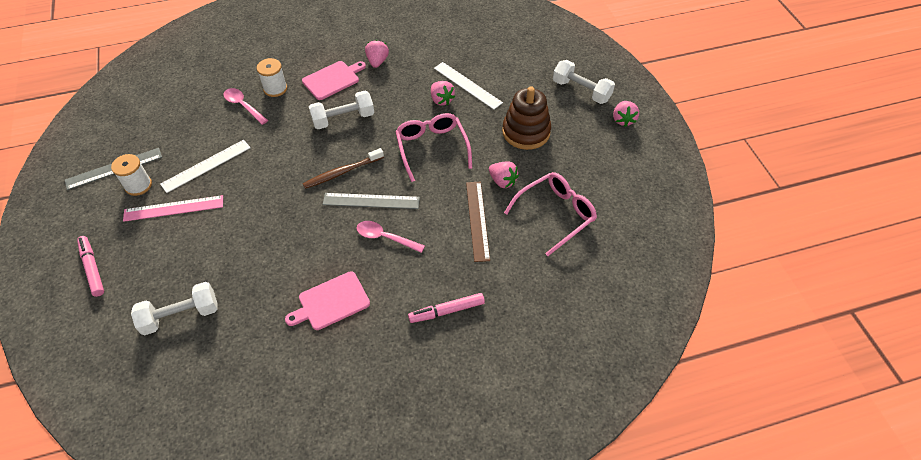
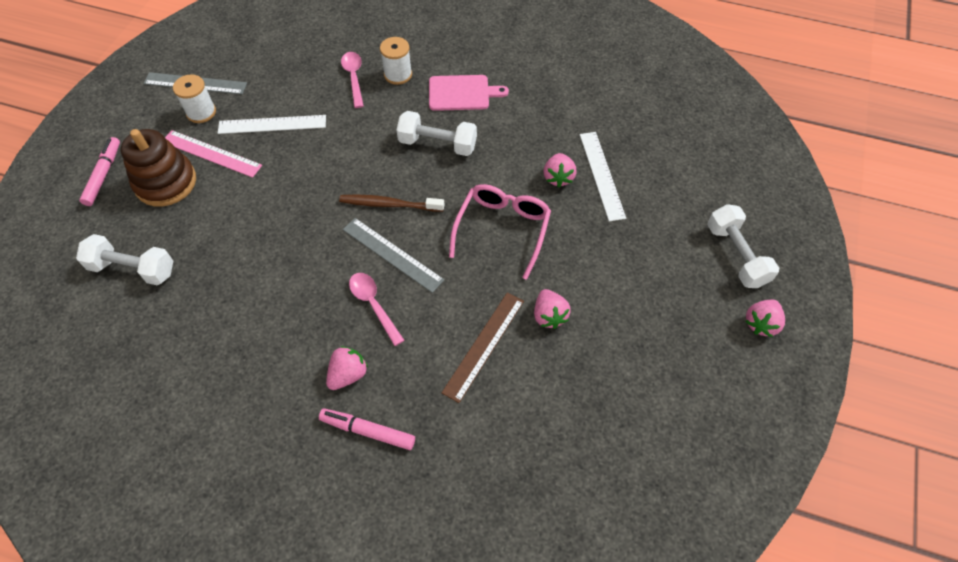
camera: 35 degrees right, 5 degrees up
pink cutting board [285,271,370,330] -> none
pink strawberry [365,40,389,68] -> pink strawberry moved to [326,346,368,390]
brown stacking toy [502,87,551,150] -> brown stacking toy moved to [121,129,196,207]
pink glasses [504,172,597,256] -> none

